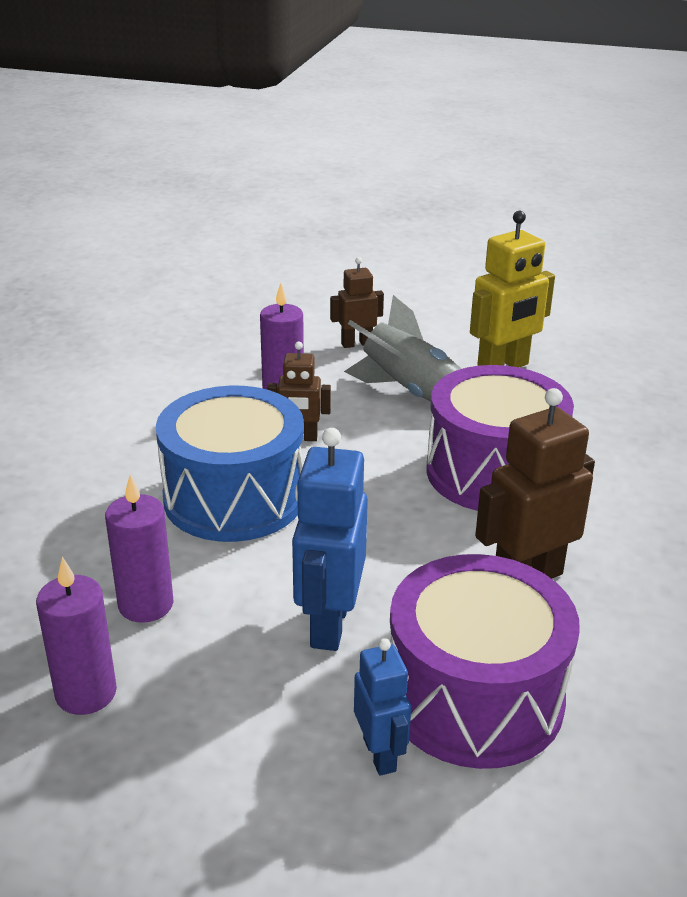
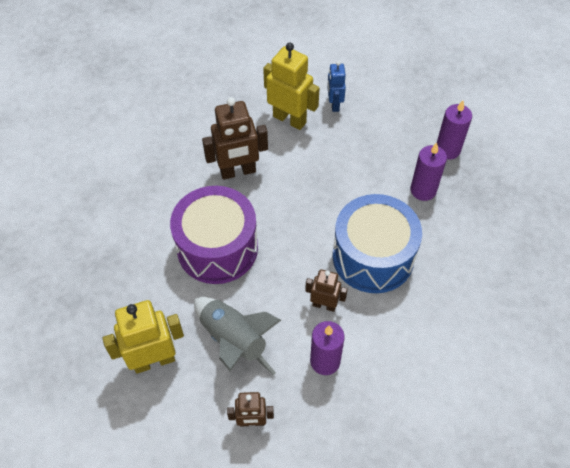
camera: 165 degrees left, 25 degrees up
blue robot [292,428,368,651] -> none
purple drum [390,554,580,769] -> yellow robot [263,43,319,130]

